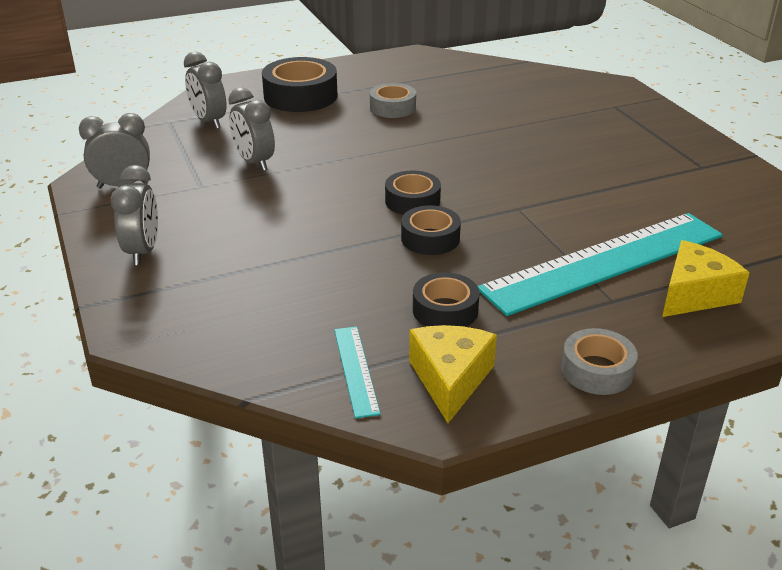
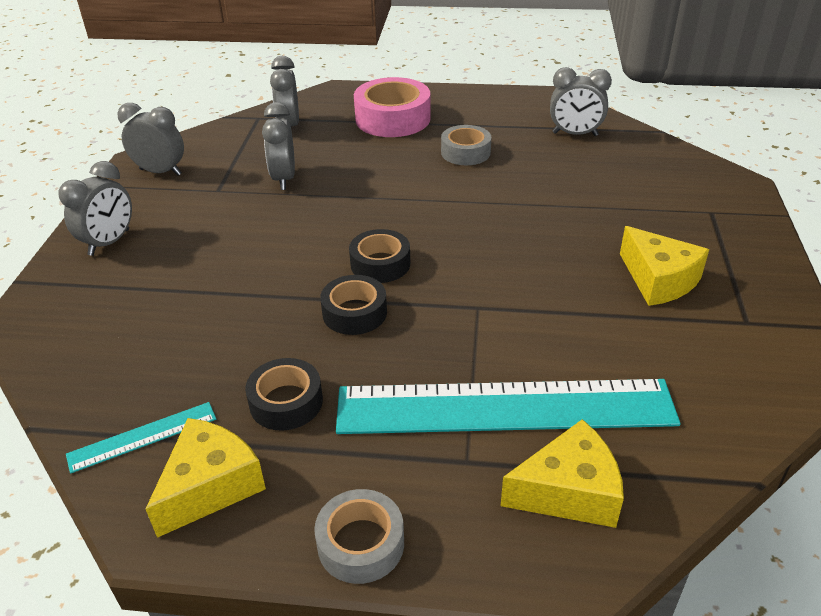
camera: 30 degrees right, 5 degrees up
black tape [262,57,337,112] -> pink tape [354,77,431,137]
turquoise ruler [334,326,381,418] -> turquoise ruler turned 45 degrees clockwise [66,402,216,474]
none -> grey clock [550,67,612,136]
none -> yellow cheese [620,226,709,306]

